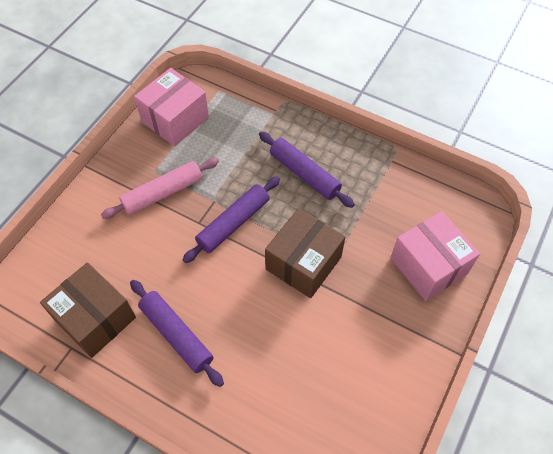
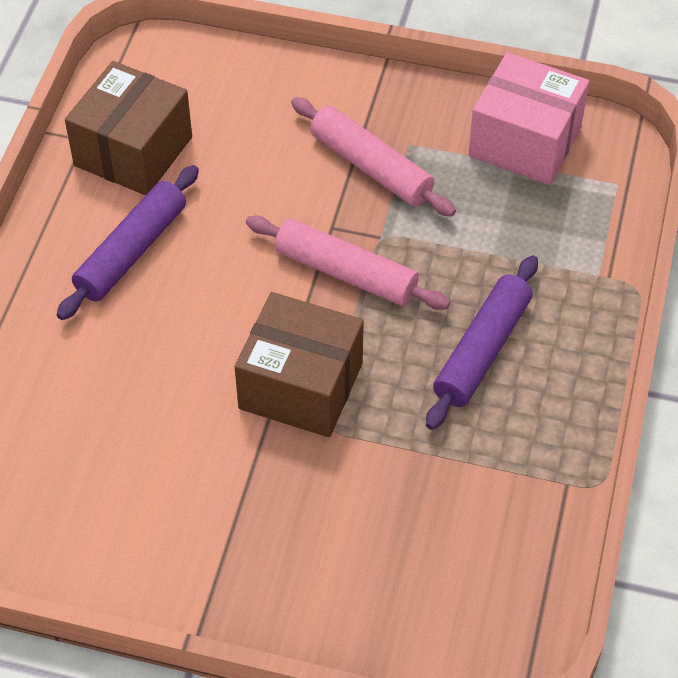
camera: 75 degrees right, 5 degrees down
purple rolling pin [182,176,280,263] -> pink rolling pin [246,216,450,310]
pink box [390,211,480,301] -> none

